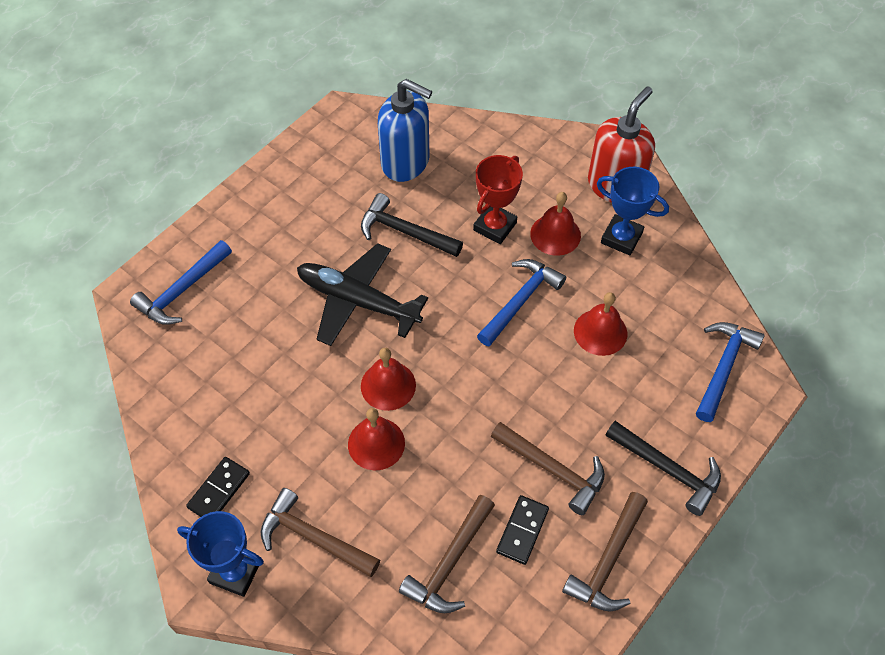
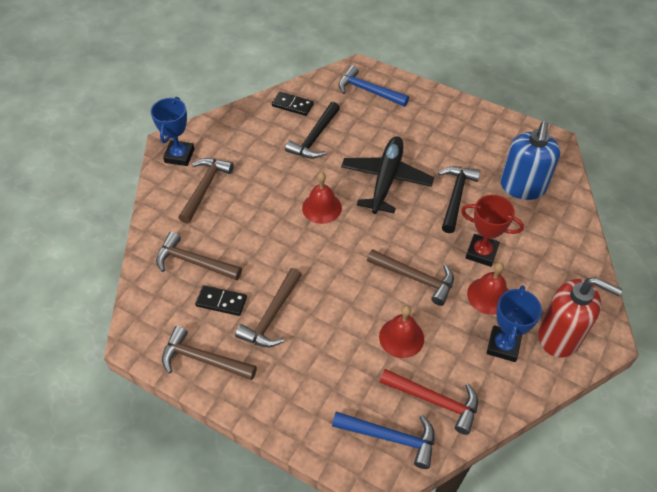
camera: 80 degrees right, 5 degrees down
black domino [186,457,250,517] -> black domino moved to [272,92,314,116]
red bell [348,408,405,470] -> none
blue hammer [477,259,566,346] -> brown hammer [367,249,454,306]
black hammer [606,421,721,516] -> black hammer moved to [285,102,340,159]
none -> red hammer [380,369,478,435]

